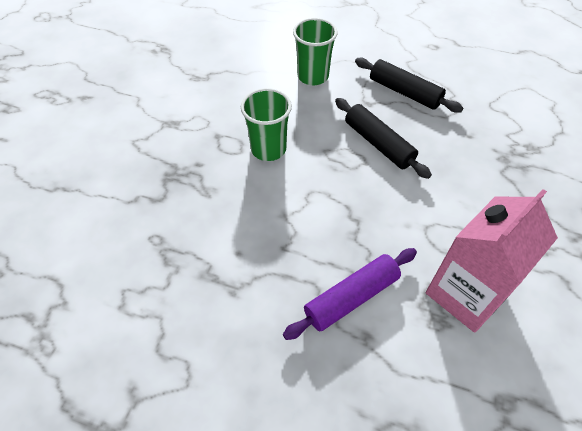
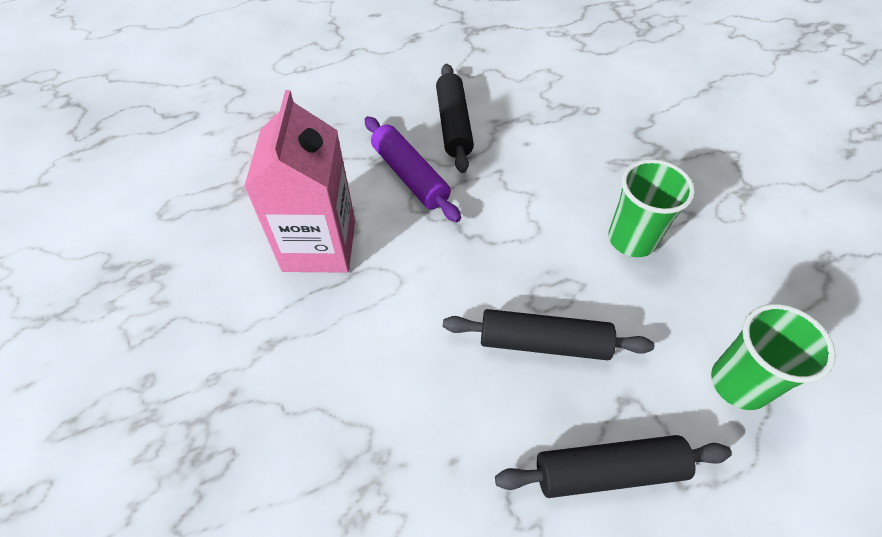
camera: 135 degrees right, 0 degrees up
purple rolling pin [283,248,417,340] -> purple rolling pin turned 45 degrees counterclockwise [364,116,461,222]
none -> black rolling pin [436,64,474,173]

